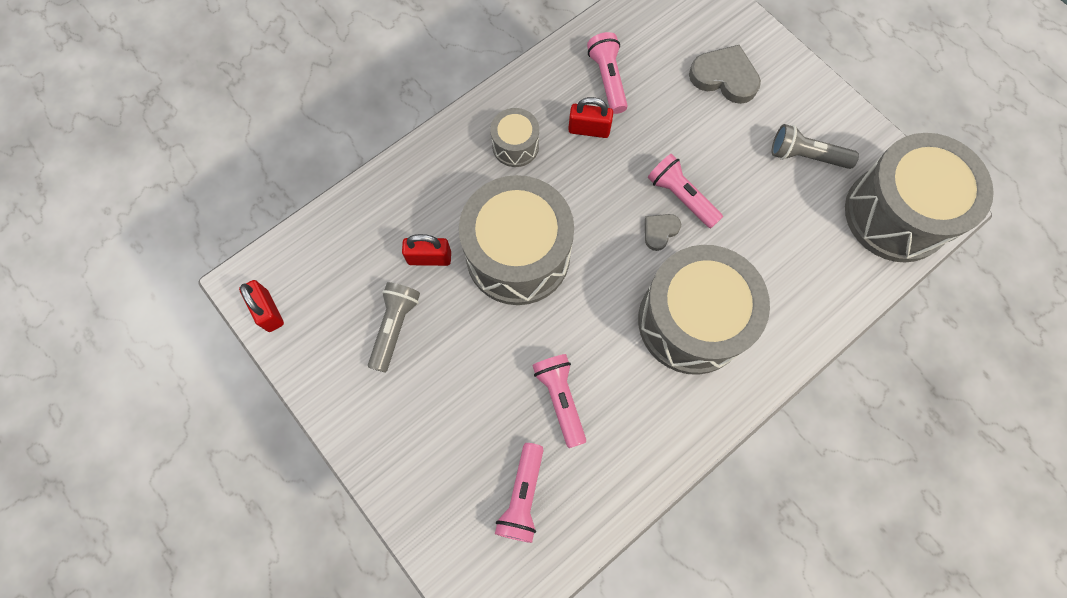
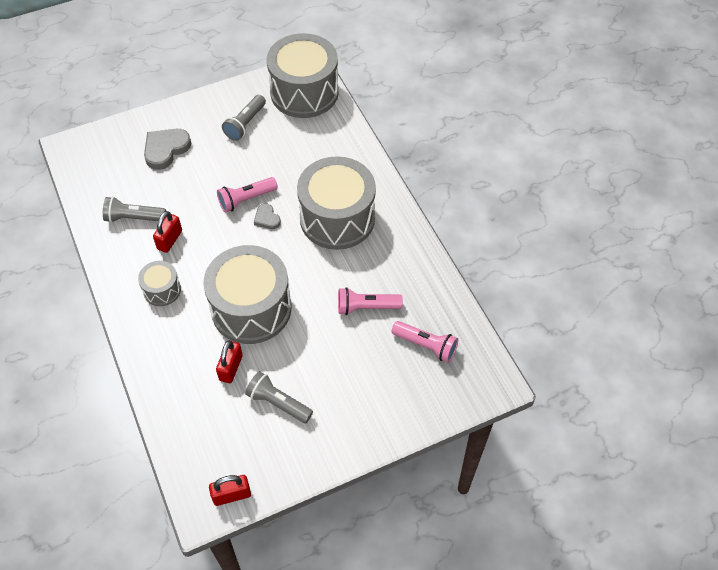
camera: 75 degrees left, 15 degrees down
pink flashlight [587,32,628,114] -> grey flashlight [103,197,166,223]

